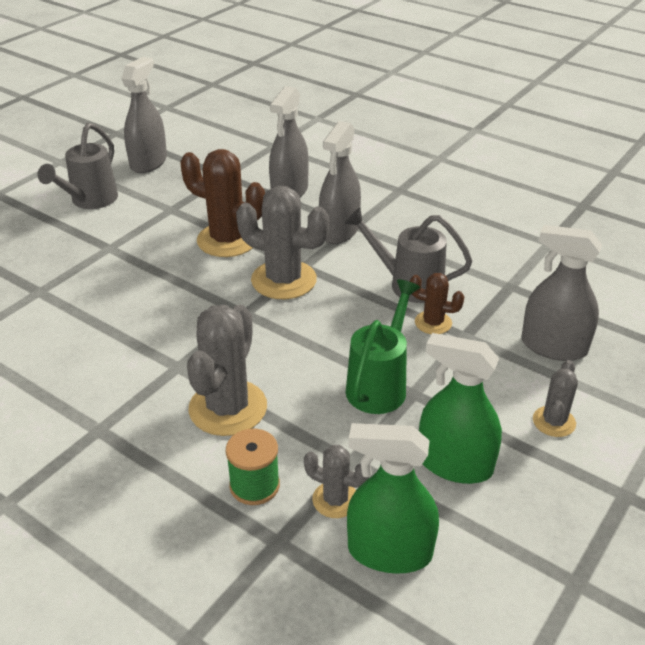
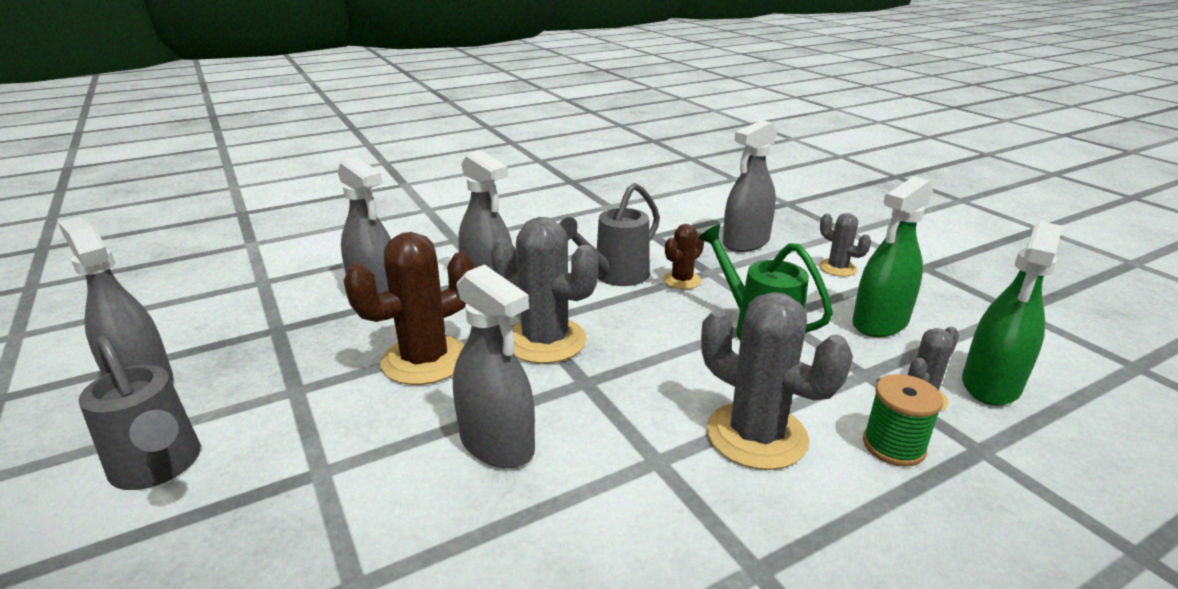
camera: 65 degrees left, 10 degrees down
grey cactus [236,186,329,299] -> grey cactus turned 75 degrees clockwise [491,217,598,364]
none -> grey spray bottle [453,264,535,468]

